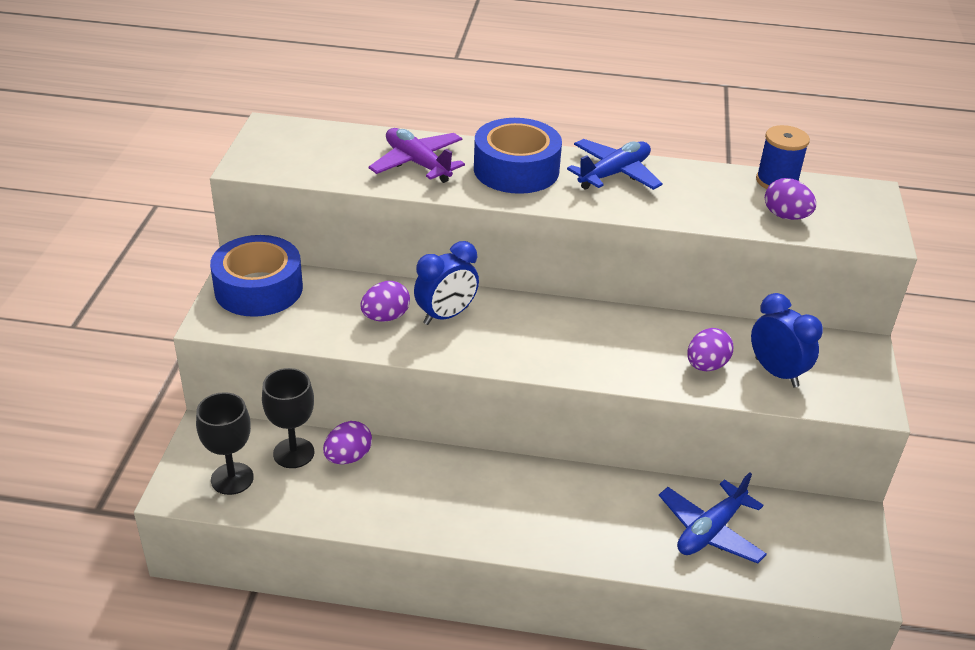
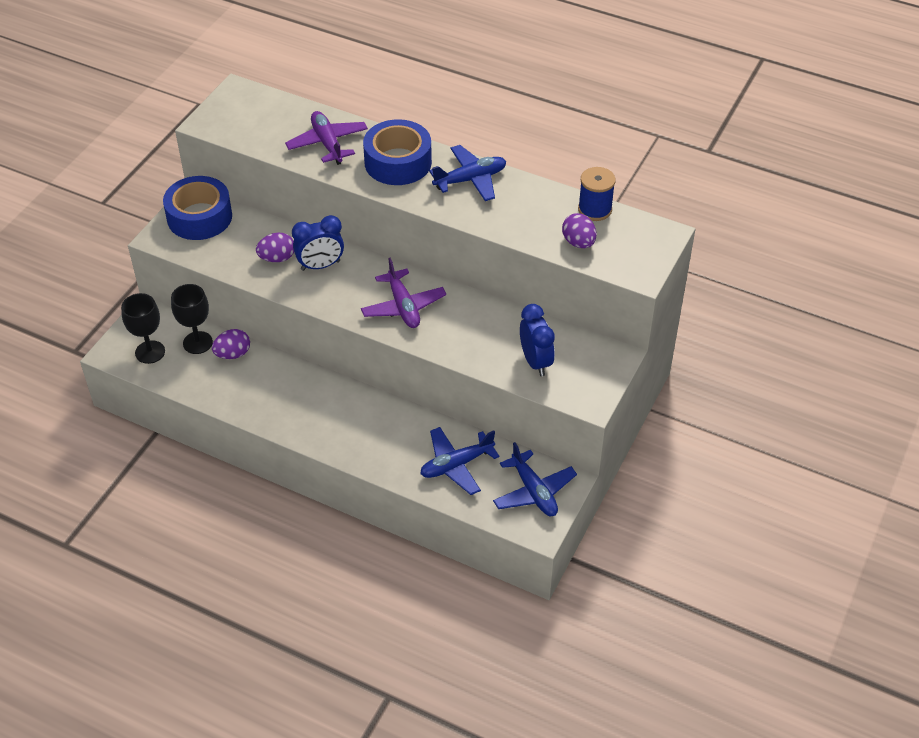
camera: 20 degrees right, 10 degrees up
purple egg [687,328,733,371] -> none
none -> purple plane [361,258,446,328]
none -> blue plane [493,442,577,516]

